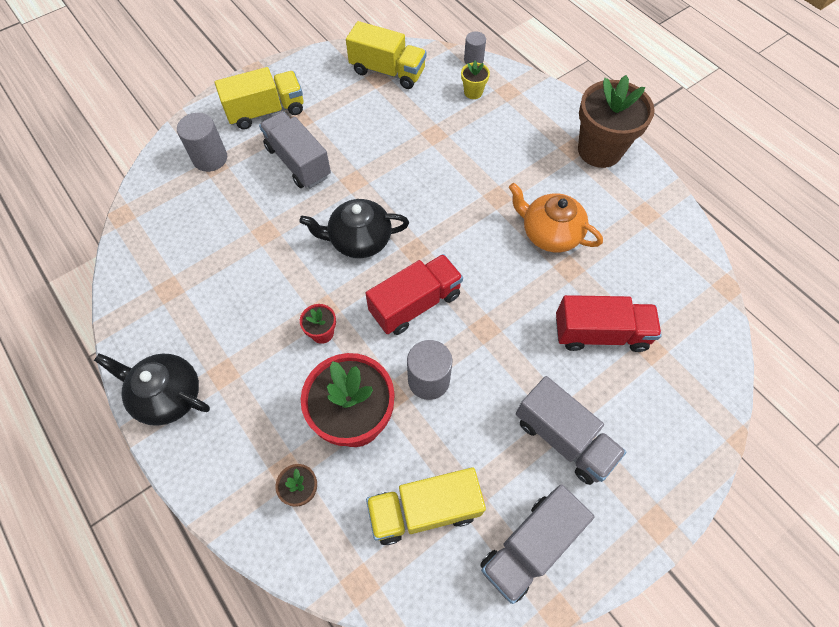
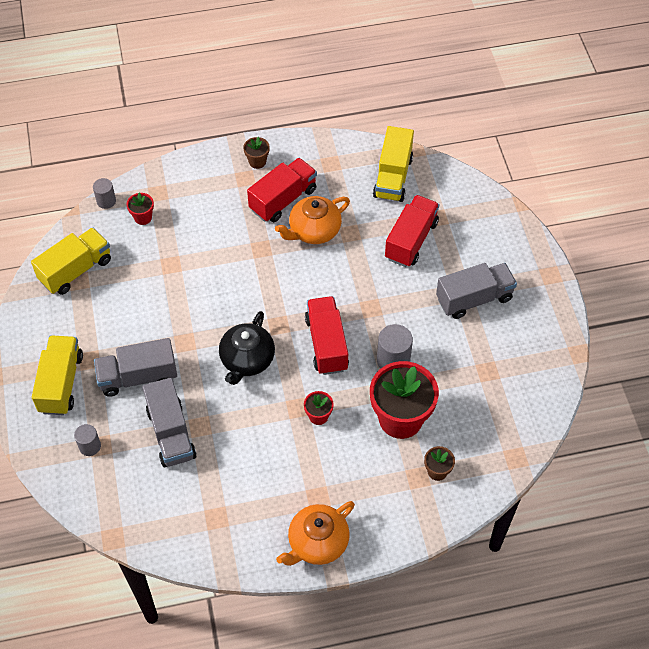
camera: 65 degrees left, 5 degrees down
black teapot [94,353,210,426] -> orange teapot [276,501,355,566]
grey cylinder [177,113,227,172] -> grey cylinder [74,424,101,456], size x0.63
yellow truck [366,467,486,545] -> yellow truck moved to [373,126,414,202]
yellow flower pot [461,60,490,99] -> red flower pot [127,193,154,225]
grey truck [480,484,594,604] -> grey truck moved to [142,378,197,467]
brown flower pot [578,75,655,168] -> brown flower pot [243,137,270,169], size x0.44
none -> red truck [247,158,317,222]

